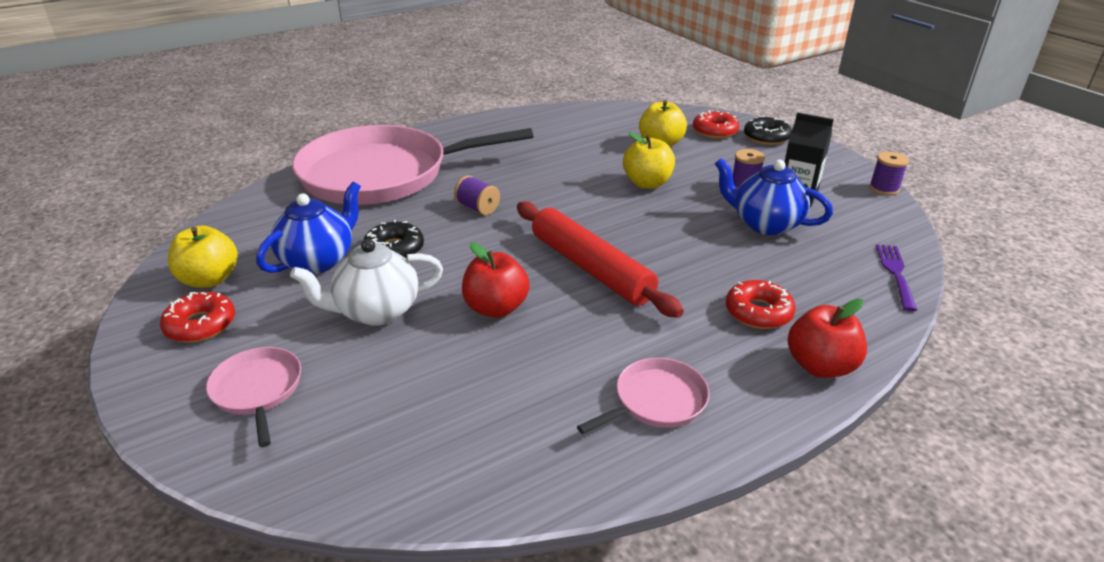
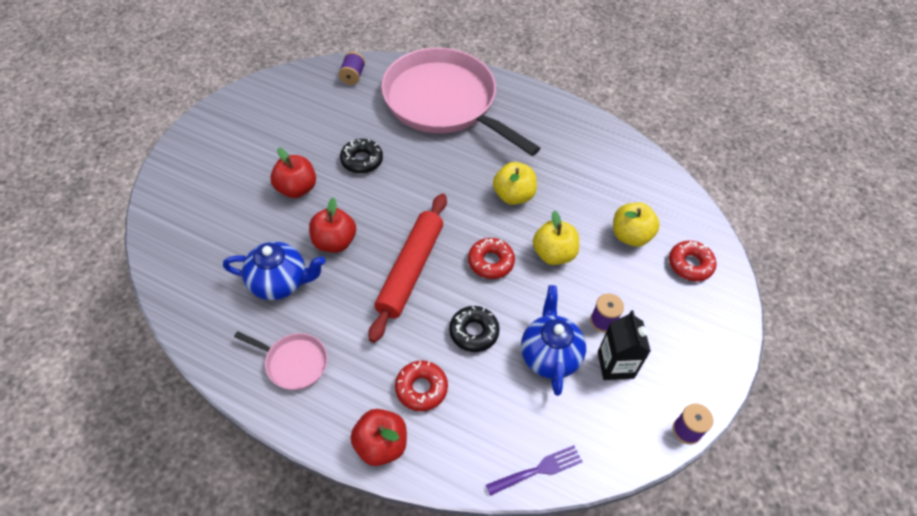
camera: 55 degrees right, 20 degrees up
red donut [160,292,235,343] -> red donut moved to [468,238,515,279]
yellow apple [168,225,238,288] -> yellow apple moved to [493,162,537,205]
pink pan [206,347,301,447] -> none
blue teapot [256,182,361,274] -> blue teapot moved to [223,242,326,300]
white teapot [290,239,443,326] -> red apple [270,148,316,198]
purple spool [454,175,500,215] -> purple spool moved to [338,52,365,85]
black donut [744,116,792,145] -> black donut moved to [449,306,500,352]

